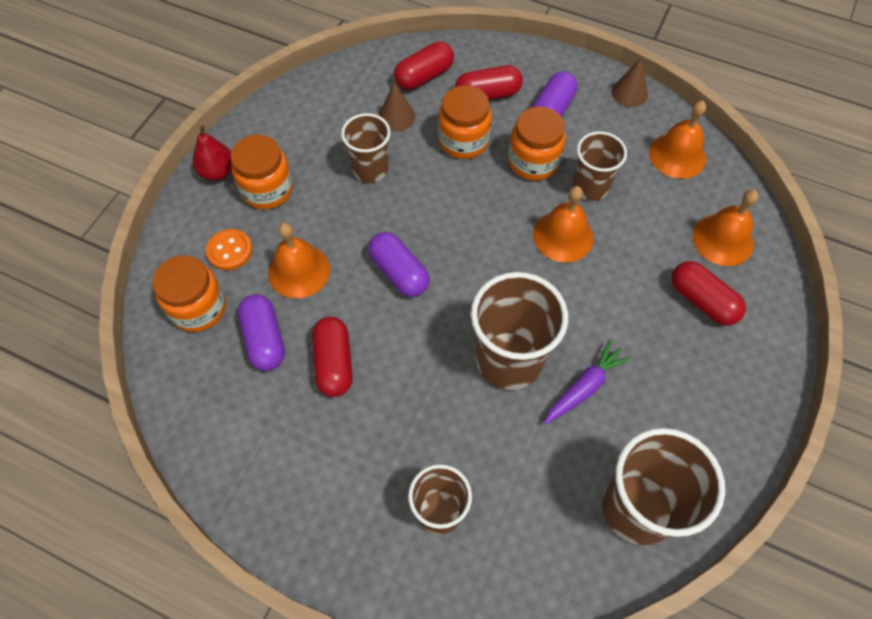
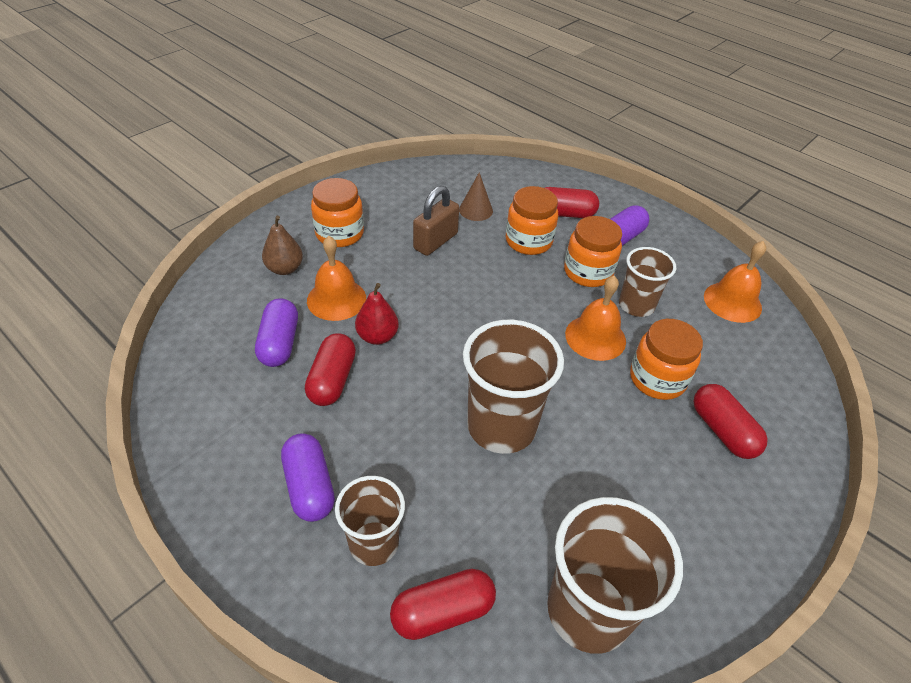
camera: 15 degrees right, 15 degrees down
orange jar [152,255,226,332] -> orange jar moved to [630,319,703,400]
red pear [193,125,232,181] -> red pear moved to [355,283,399,345]
orange button [206,229,252,270] -> brown pear [262,216,303,275]
brown cup [341,113,391,183] -> brown padlock [413,186,459,256]
purple capsule [368,232,430,297] -> purple capsule moved to [281,433,335,522]
red capsule [394,42,454,90] -> red capsule moved to [390,569,496,640]
purple carrot [544,340,631,425] -> none
brown cone [612,57,648,107] -> none
orange bell [692,190,759,266] -> none

